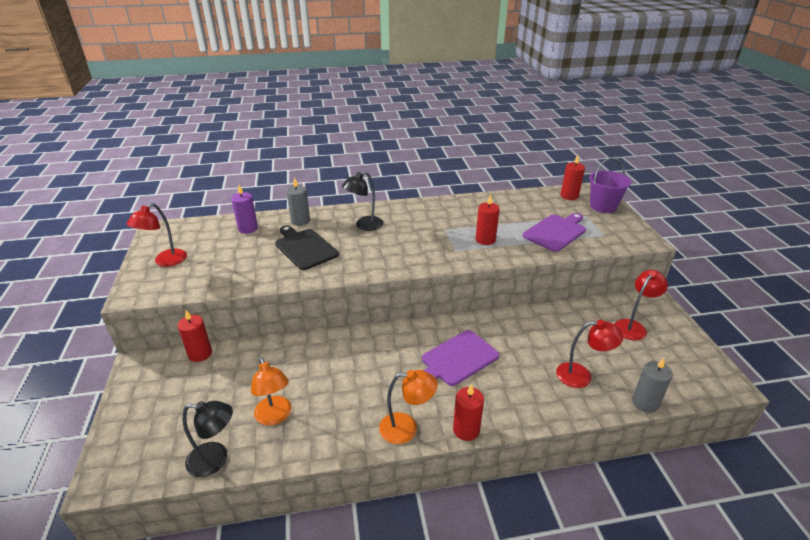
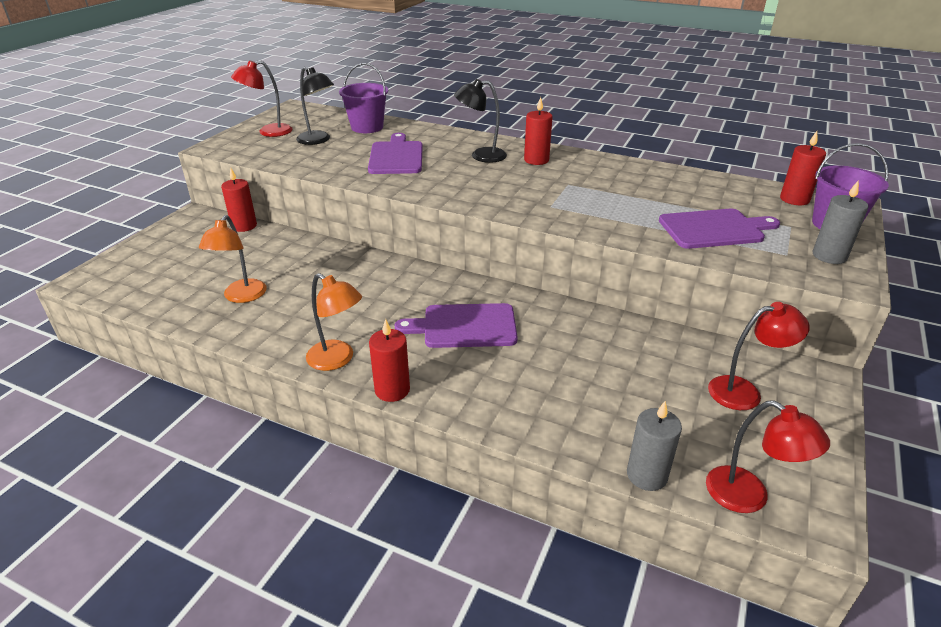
camera: 35 degrees right, 0 degrees up
black lamp [182,401,233,477] -> black lamp moved to [296,67,334,145]
purple candle [231,185,258,234] -> purple bucket [339,63,388,133]
black cutting board [275,225,339,270] -> purple cutting board [368,133,423,174]
grey candle [286,177,310,226] -> grey candle moved to [813,180,868,264]
red candle [476,194,500,245] -> red candle moved to [524,97,553,165]
red lamp [556,320,623,388] -> red lamp moved to [706,400,830,513]

